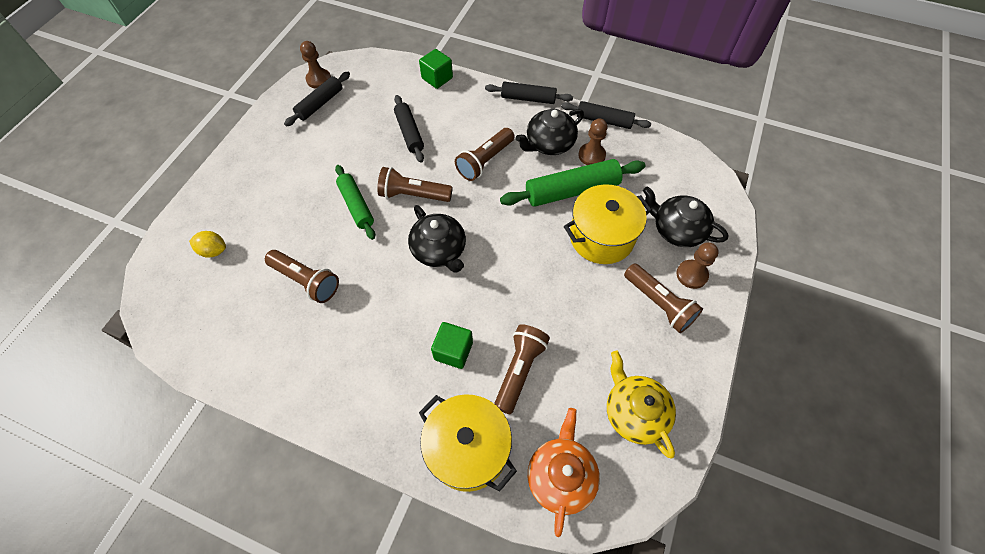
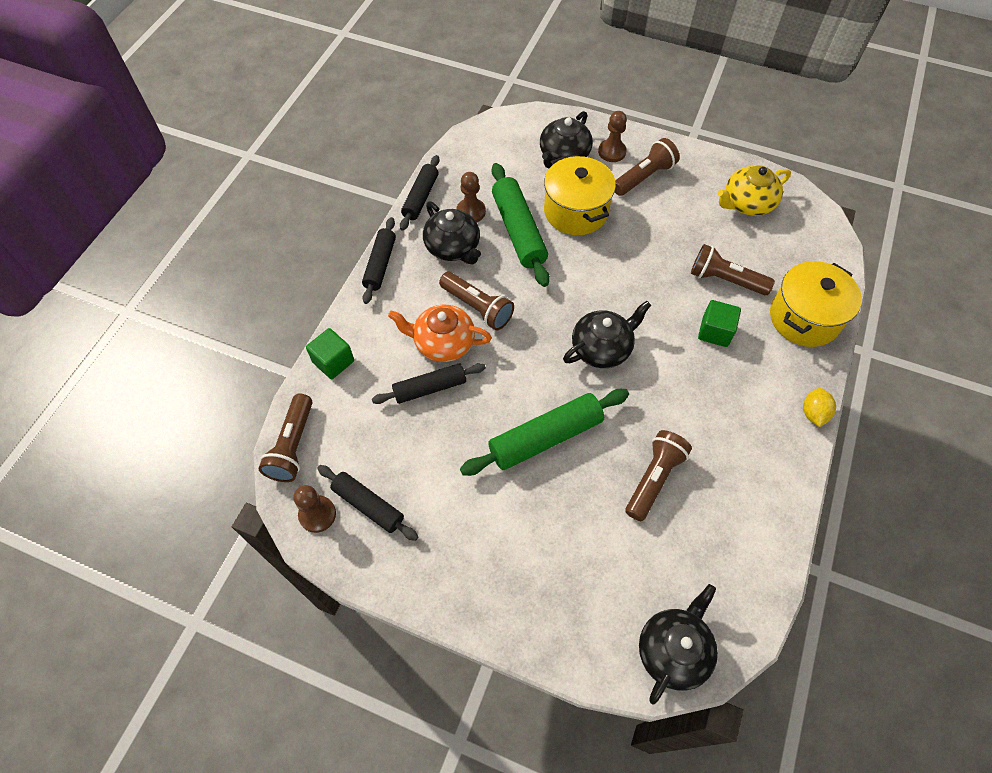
camera: 90 degrees left, 0 degrees up
yellow lemon [189,231,226,258] -> yellow lemon moved to [803,388,836,427]
green rolling pin [335,165,375,240] -> green rolling pin [460,389,629,476], size x1.54
brown flashlight [377,167,453,202] -> brown flashlight moved to [259,394,313,482]
orange teapot [528,408,600,537] -> orange teapot moved to [388,305,492,362]
none -> black teapot [639,584,718,705]

